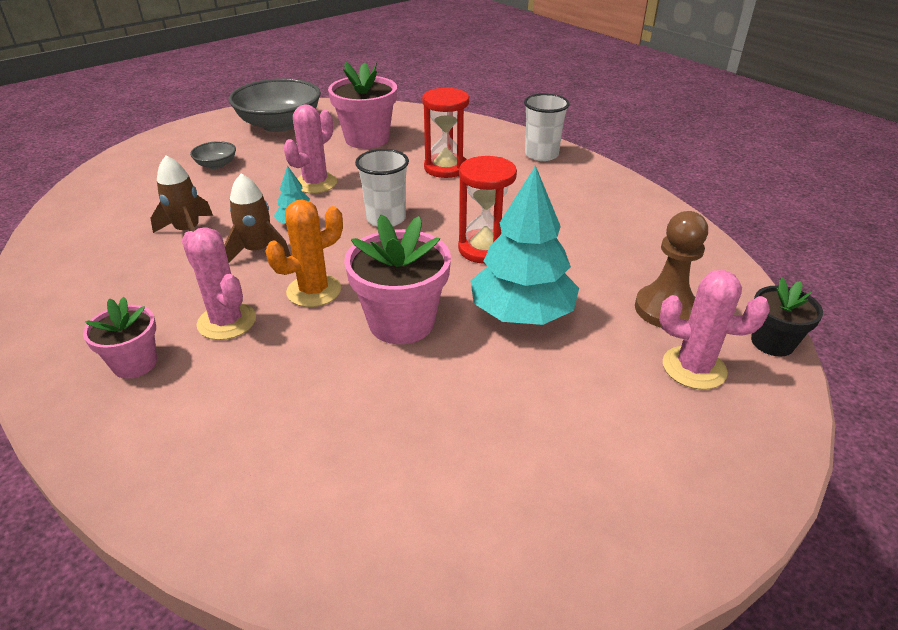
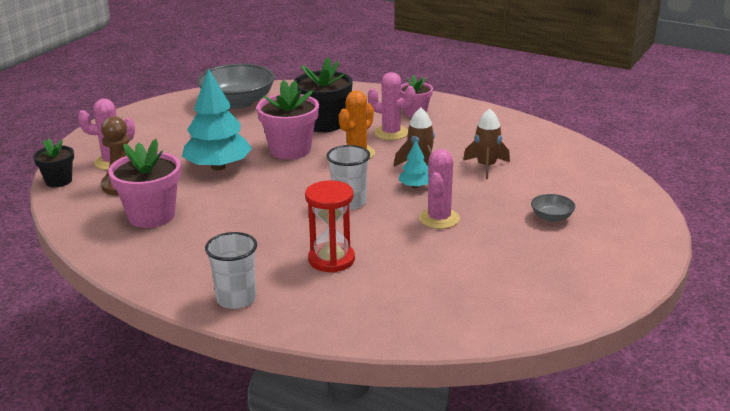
camera: 160 degrees right, 10 degrees down
grey bowl [229,78,321,132] -> grey bowl moved to [197,64,275,109]
pink flower pot [328,62,397,149] -> pink flower pot moved to [108,139,181,228]
red hourglass [458,156,517,264] -> none
none -> black flower pot [294,57,353,132]

